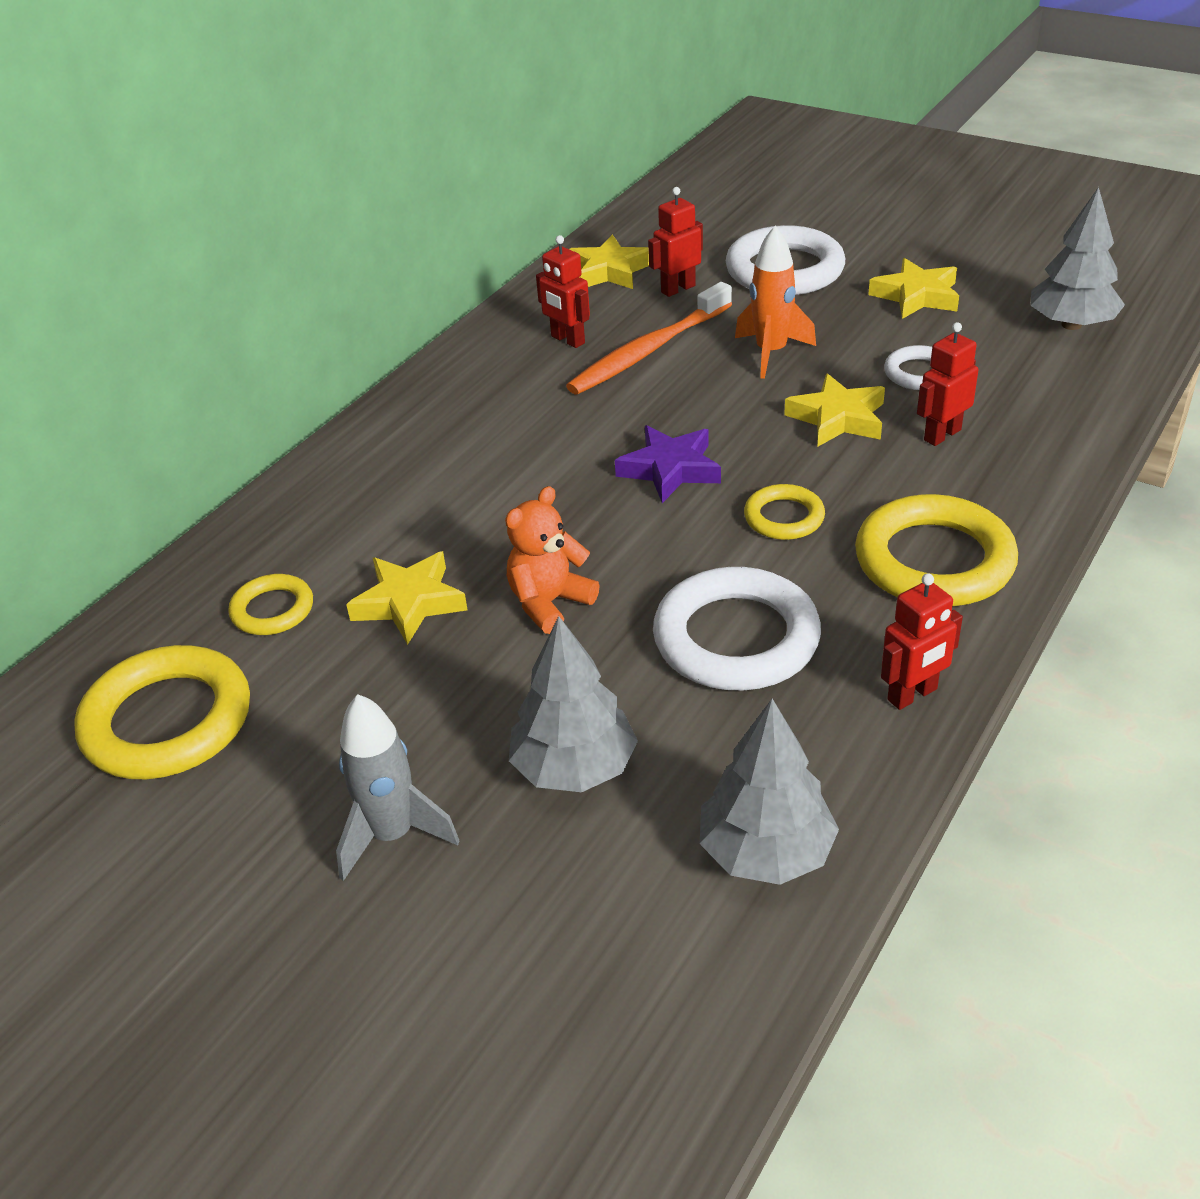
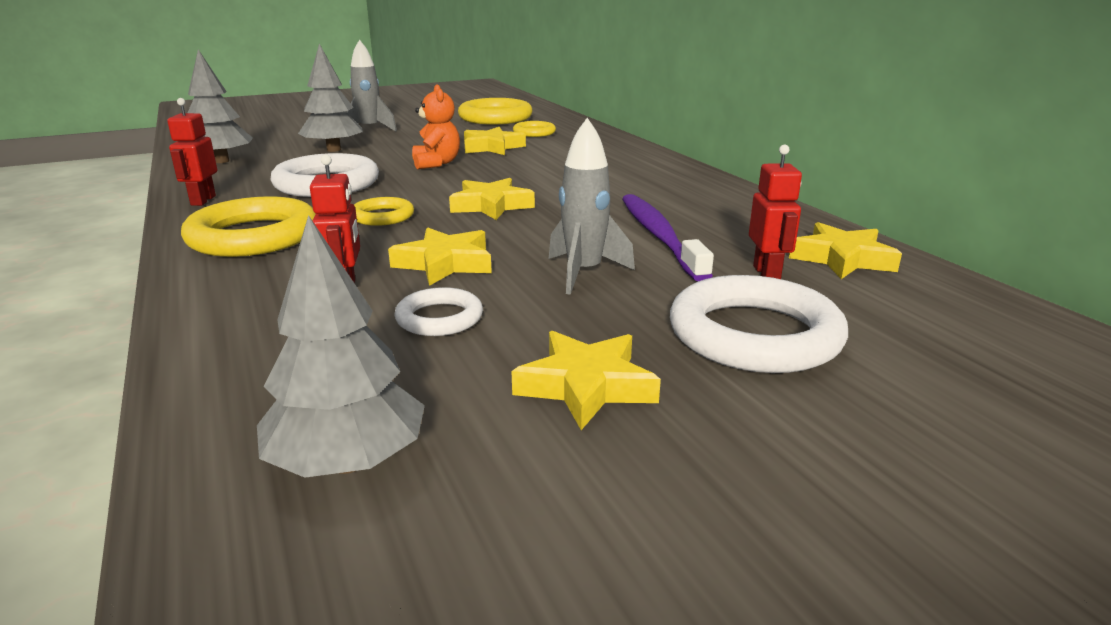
camera: 120 degrees right, 15 degrees down
red robot [536,235,590,348] -> none
orange toothbrush [566,282,732,394] -> purple toothbrush [622,194,714,281]
purple star [615,425,721,503] -> yellow star [449,178,535,220]
orange rocket [735,226,816,379] -> grey rocket [549,118,635,295]

